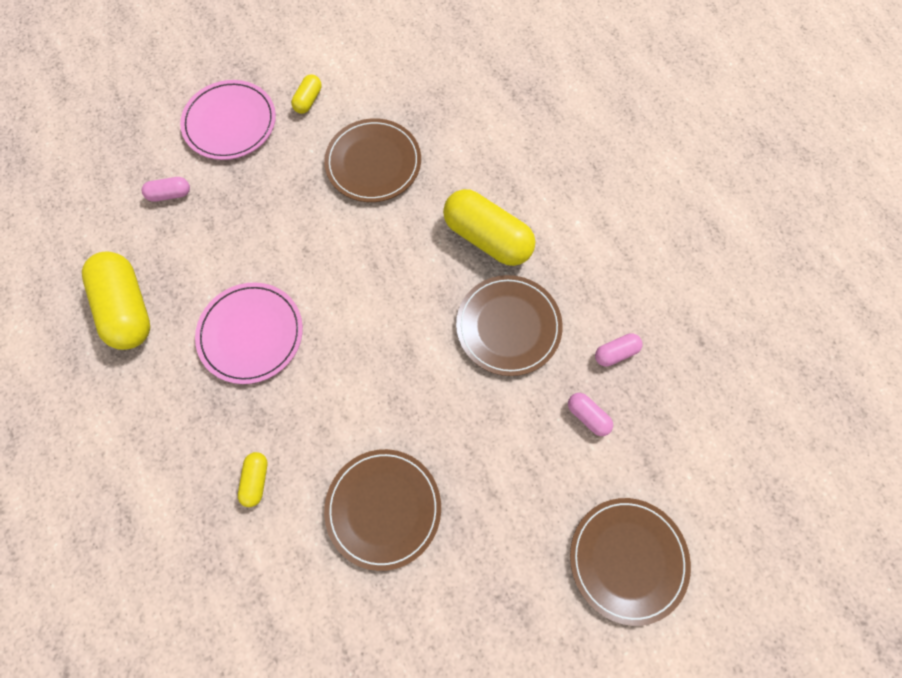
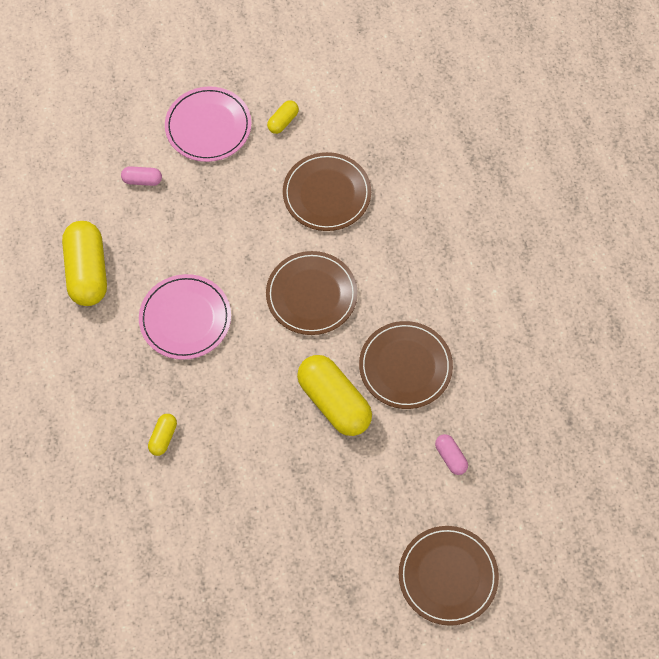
camera: 15 degrees right, 5 degrees down
brown plate [324,449,441,571] -> brown plate moved to [266,251,358,335]
yellow capsule [443,189,535,266] -> yellow capsule moved to [297,355,372,436]
pink capsule [595,333,643,367] -> none

